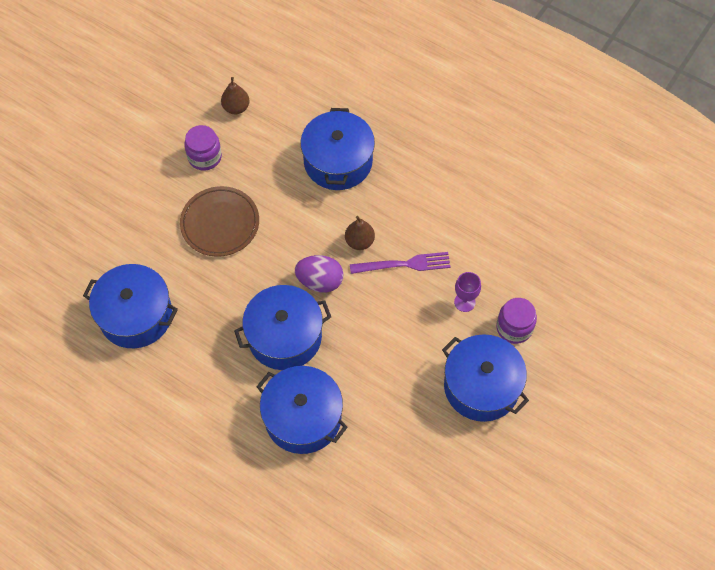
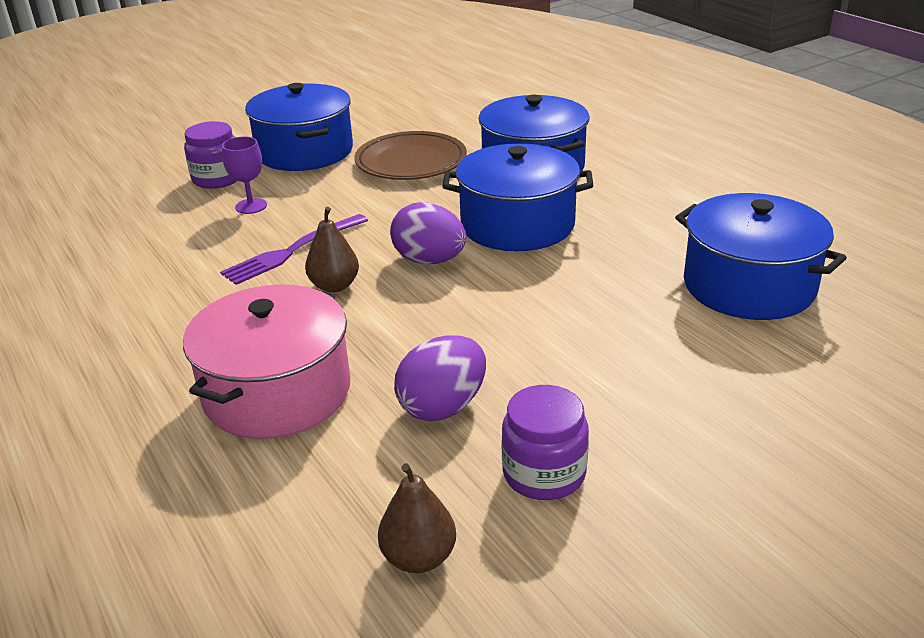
camera: 155 degrees left, 30 degrees down
brown plate [180,186,259,257] -> brown plate moved to [355,131,467,180]
blue pot [300,108,375,190] -> pink pot [183,284,350,439]
purple fork [350,252,451,274] -> purple fork turned 60 degrees counterclockwise [220,214,368,285]
none -> purple egg [394,335,486,421]

